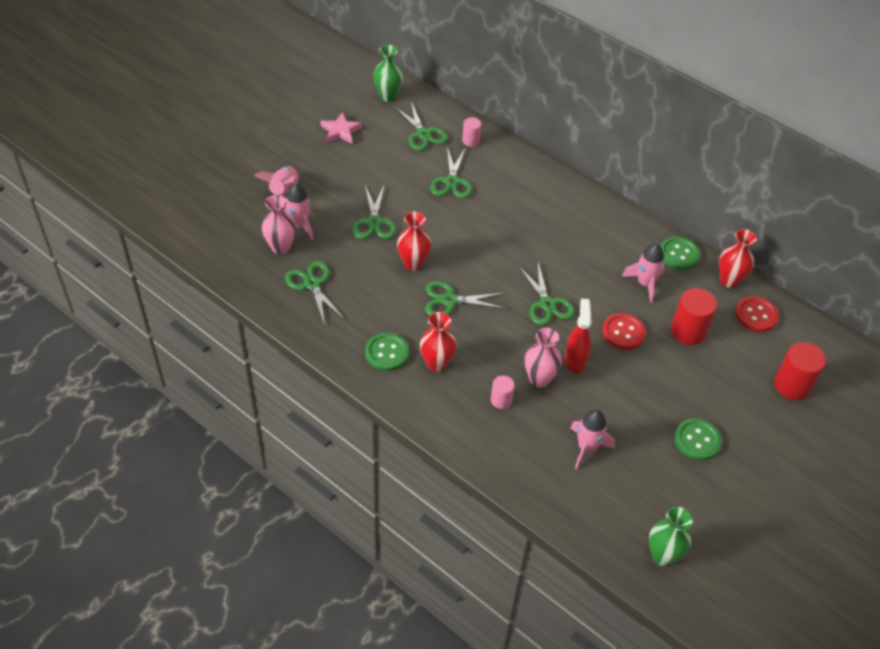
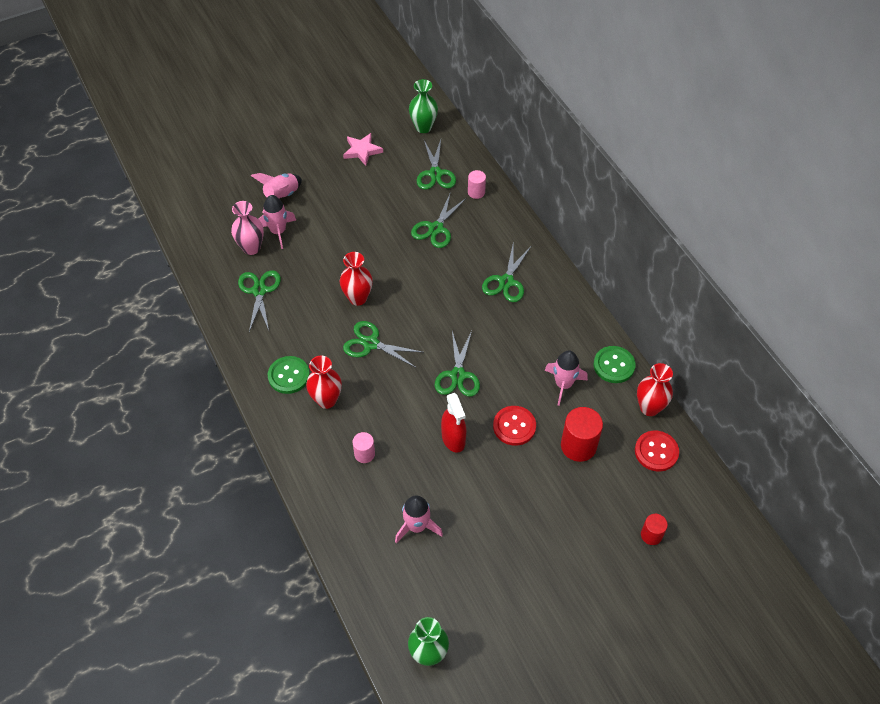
camera: 25 degrees right, 5 degrees up
green scissors [353,185,396,239] -> green scissors moved to [482,245,531,302]
pink vase [525,328,562,387] -> none
red spray bottle [565,299,592,374] -> red spray bottle turned 135 degrees clockwise [441,393,466,453]
green button [674,418,722,461] -> none
red cylinder [774,342,826,400] -> red cylinder [641,514,668,545], size x0.57

